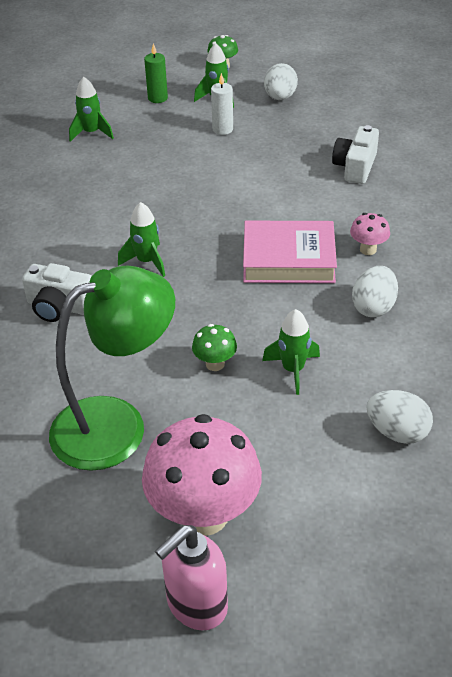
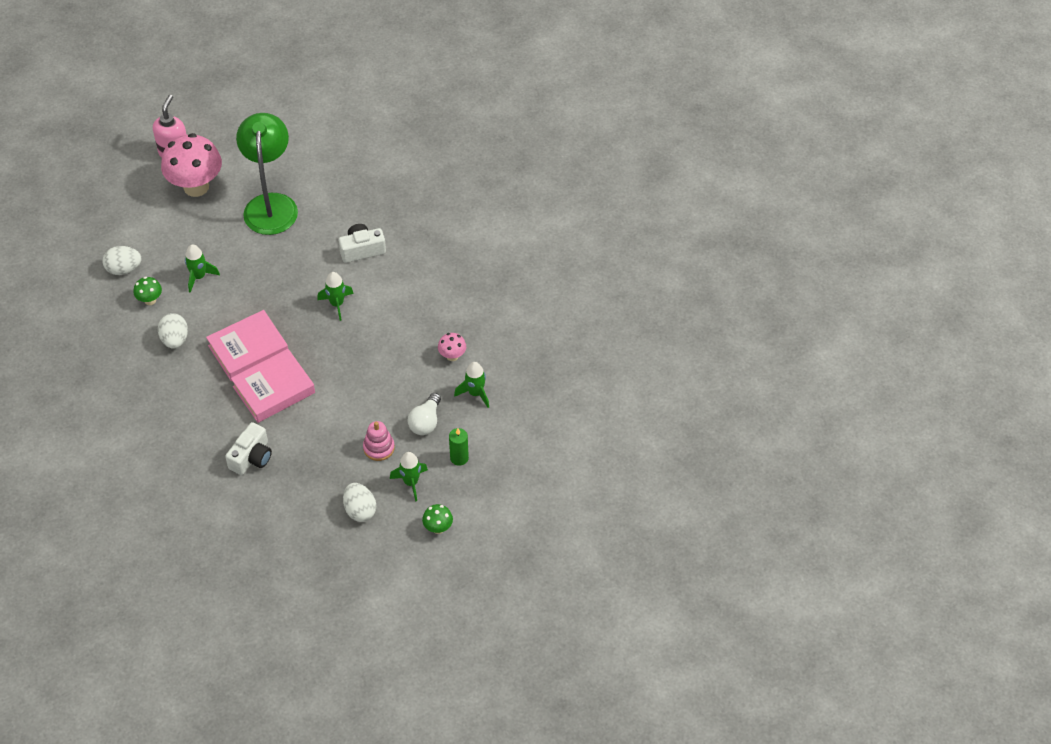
camera: 145 degrees right, 10 degrees up
green lamp [49,266,175,471] -> green lamp turned 150 degrees clockwise [236,113,298,235]
green mushroom [192,324,237,371] -> green mushroom moved to [133,277,162,305]
white candle [211,73,233,135] -> pink stacking toy [363,421,395,461]
white camera [332,125,379,184] -> white camera turned 45 degrees clockwise [225,422,272,475]
pink mushroom [350,213,390,255] -> pink mushroom moved to [438,333,466,361]
none -> pink book [231,349,315,423]
none -> white light bulb [408,393,441,435]

